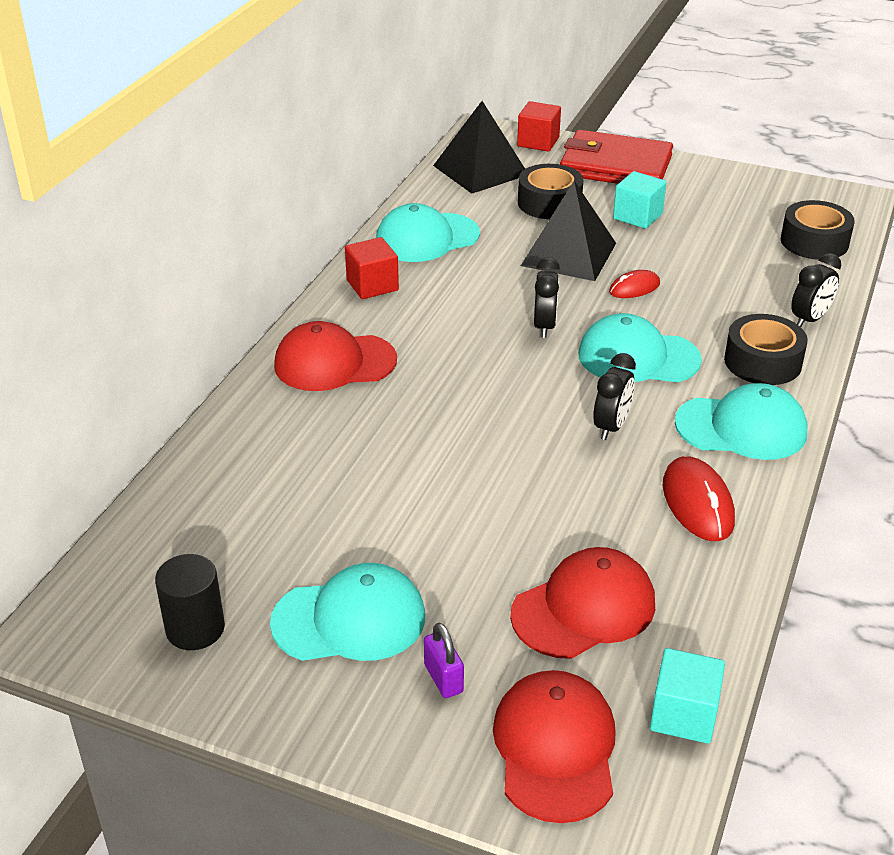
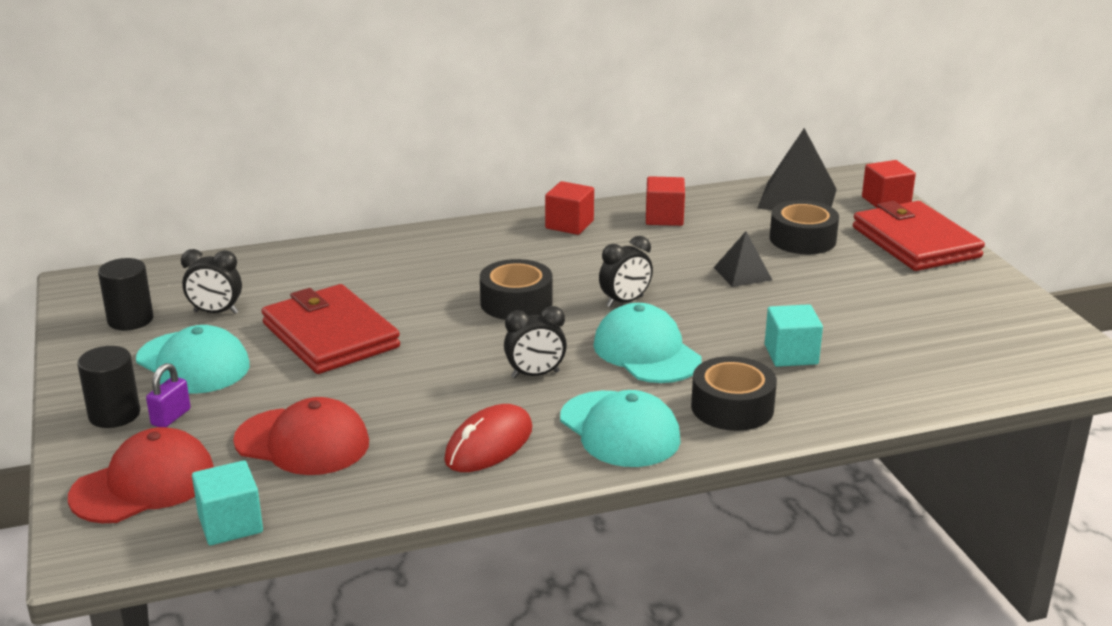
camera: 50 degrees right, 10 degrees down
red cap [274,321,397,391] -> none
turquoise cap [376,203,480,262] -> red cube [646,176,685,226]
black pyramid [521,181,616,281] -> black pyramid [714,231,772,287], size x0.56
red mouse [609,270,660,298] -> none
turquoise cube [613,171,667,229] -> turquoise cube moved to [765,304,823,367]
black tape [781,200,855,260] -> black tape moved to [480,259,553,320]
black clock [791,253,841,327] -> black clock moved to [181,249,242,314]
none -> black cylinder [77,346,140,428]
none -> red wallet [261,284,400,374]

